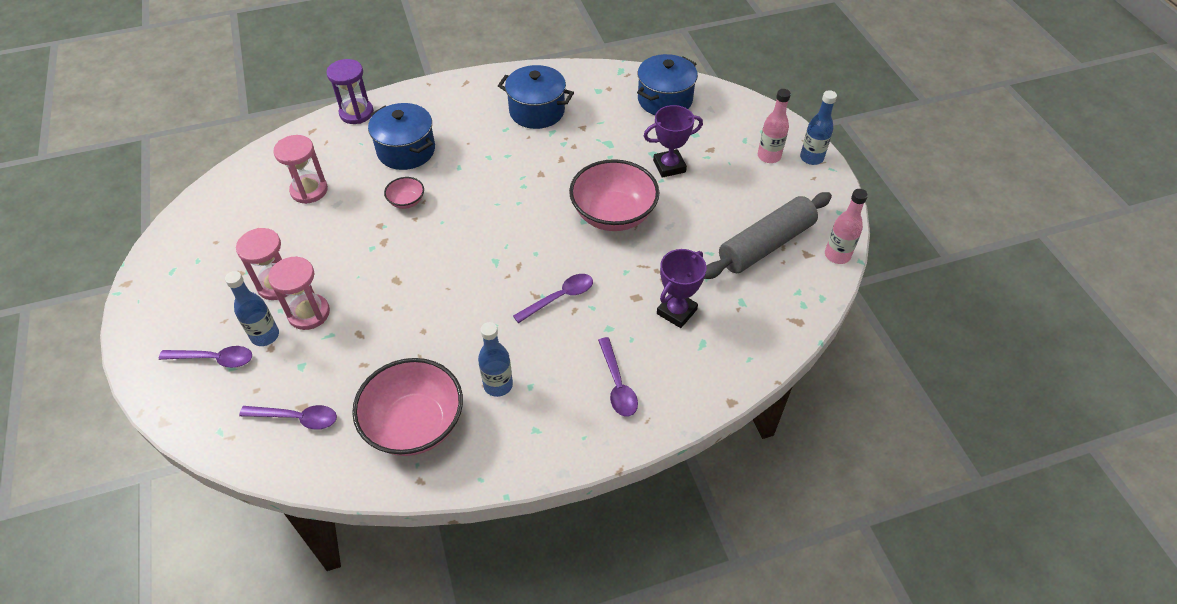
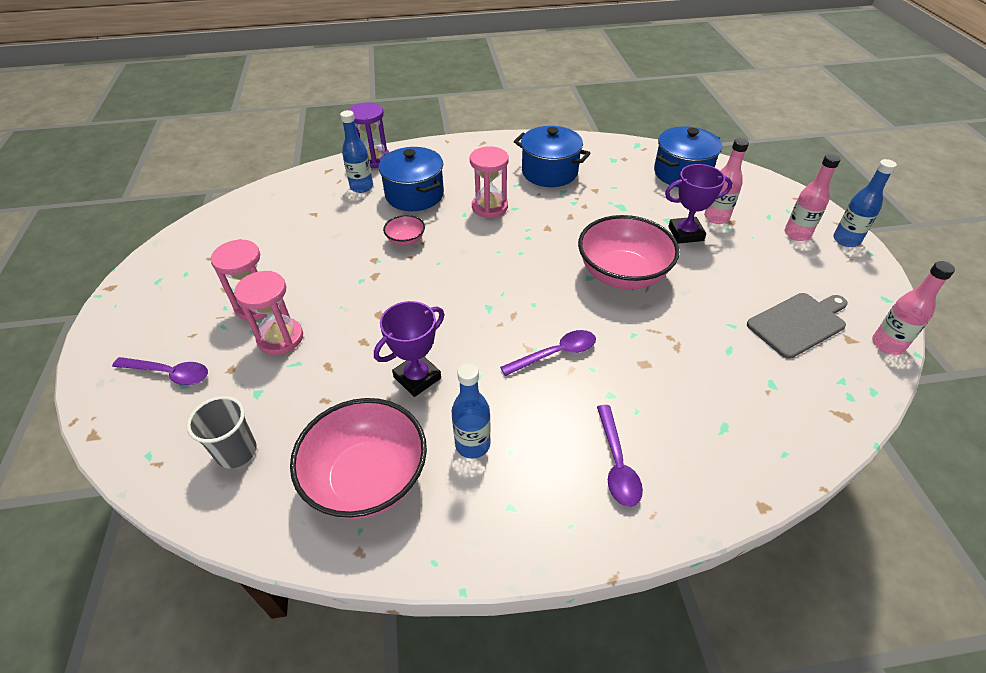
camera: 10 degrees right, 5 degrees down
blue bottle [225,271,279,346] -> blue bottle moved to [340,110,373,193]
purple spoon [239,405,337,430] -> grey cup [187,396,257,468]
pink hourglass [273,135,328,204] -> pink hourglass moved to [470,146,509,218]
purple trophy [657,249,707,328] -> purple trophy moved to [374,301,444,397]
grey rolling pin [704,192,832,279] -> grey cutting board [747,293,848,359]
none -> pink bottle [704,138,749,224]

